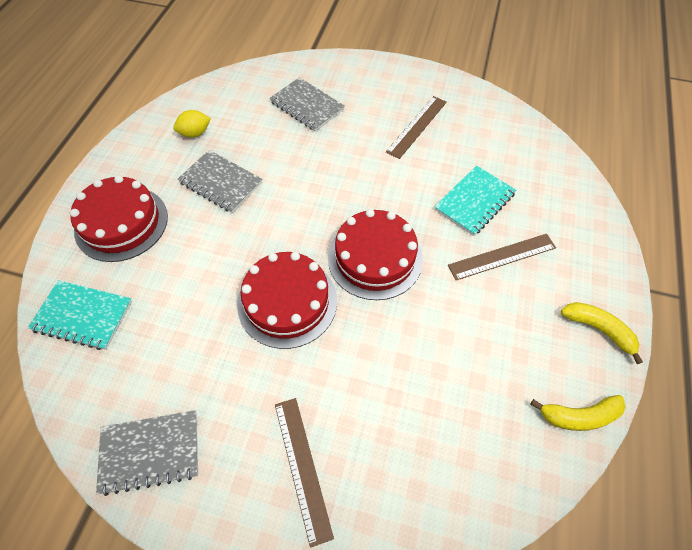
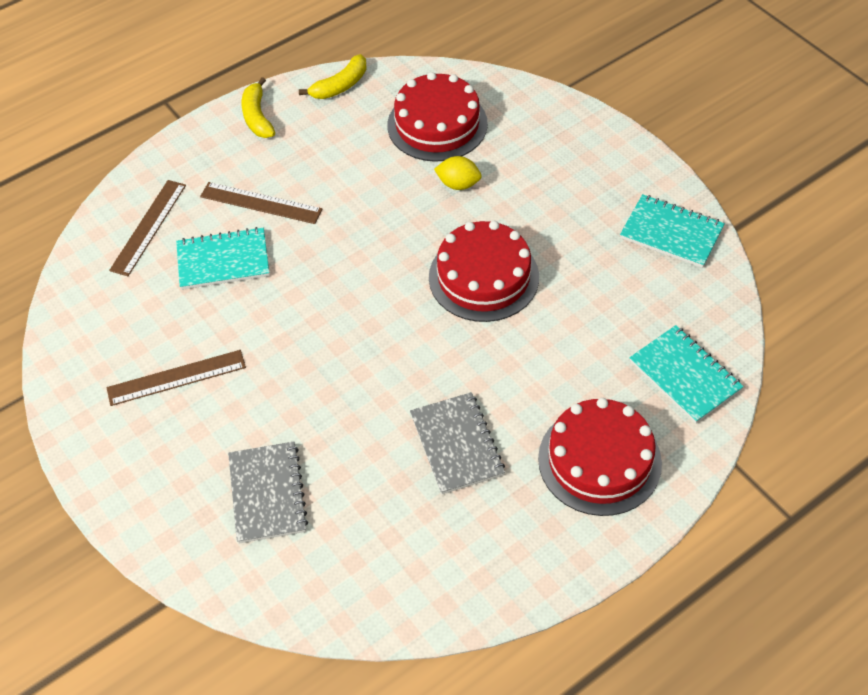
camera: 140 degrees left, 5 degrees down
grey notebook [96,410,198,496] -> turquoise notebook [620,194,725,268]
yellow lemon [173,110,211,138] -> yellow lemon moved to [434,156,482,190]
brown ruler [275,398,334,548] -> brown ruler moved to [109,180,186,276]
red cake [328,209,423,300] -> red cake moved to [387,72,488,162]
yellow banana [531,395,626,431] -> yellow banana turned 105 degrees clockwise [299,54,366,99]

